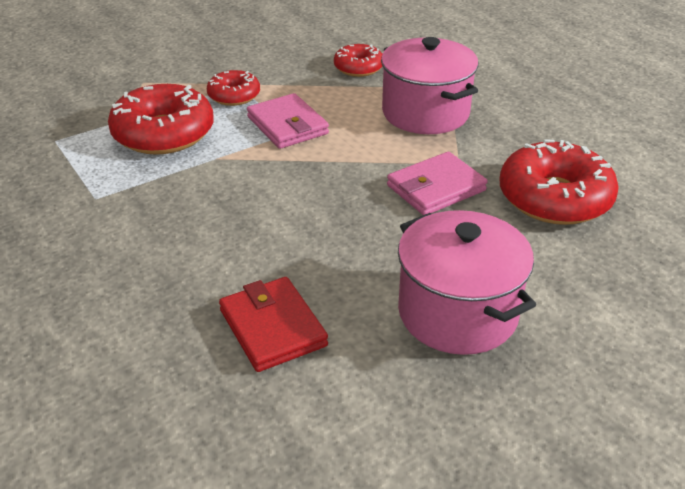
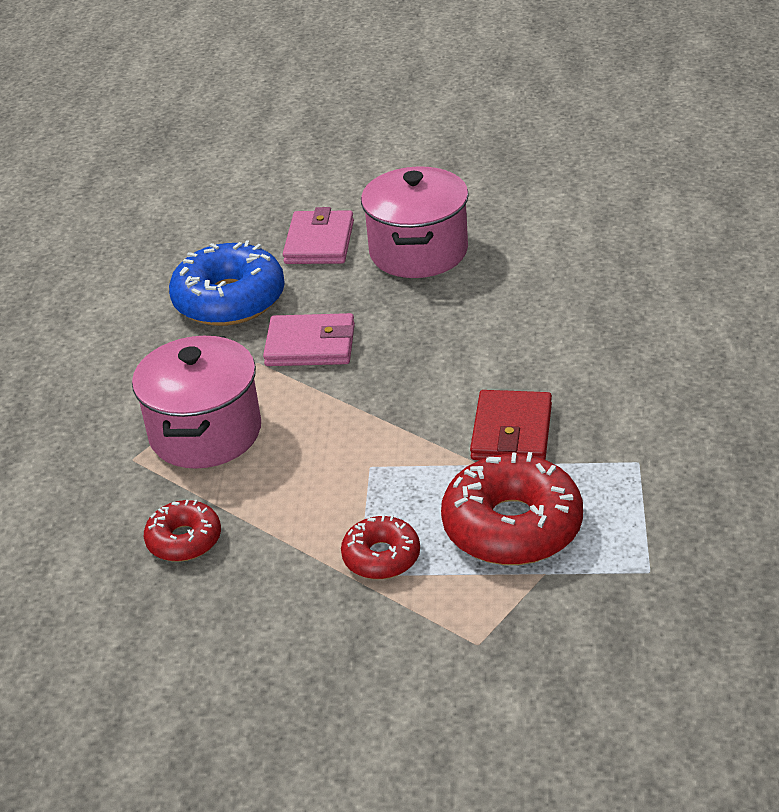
camera: 140 degrees left, 0 degrees up
red wallet [219,277,328,372] -> red wallet moved to [470,390,552,460]
pink wallet [247,93,329,149] -> pink wallet moved to [283,207,354,264]
red donut [499,139,619,225] -> blue donut [169,240,285,326]

